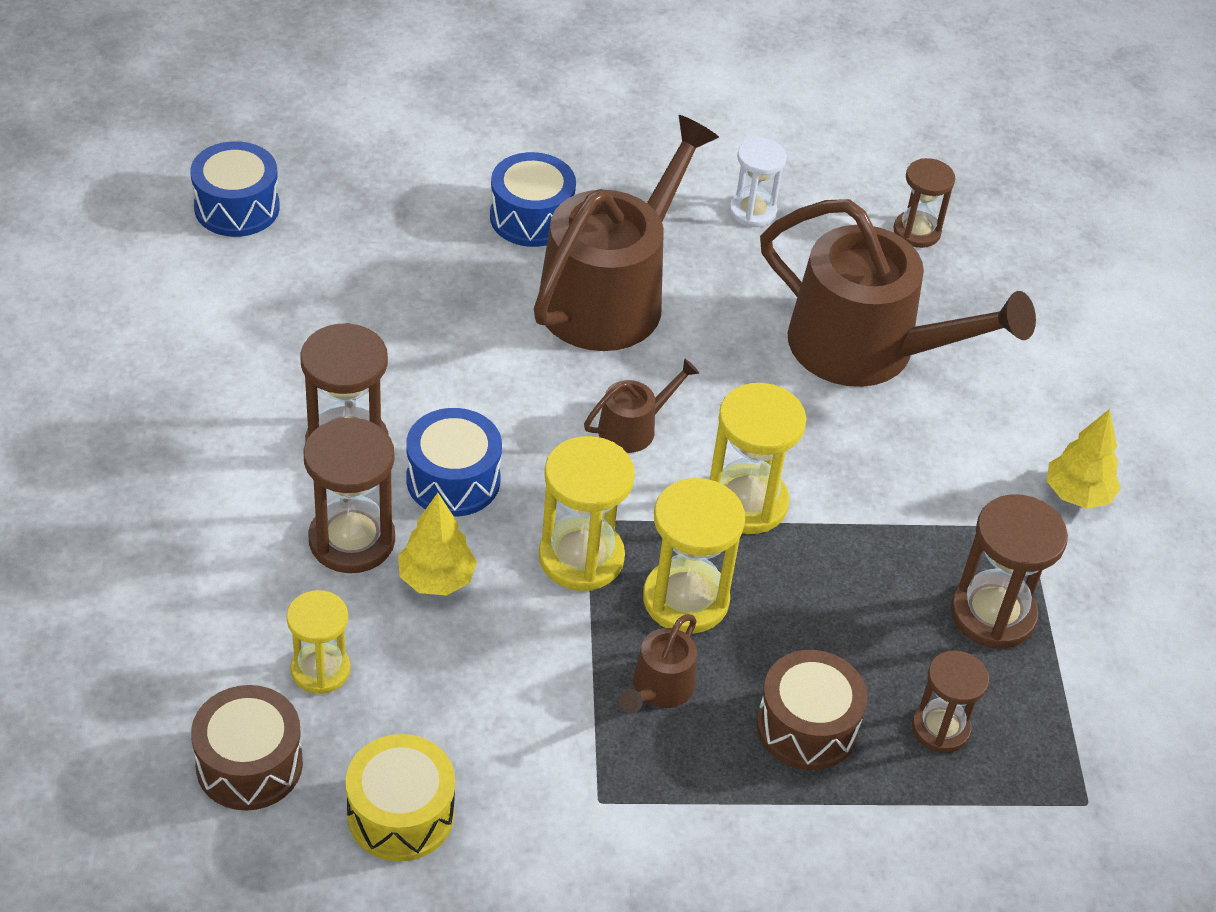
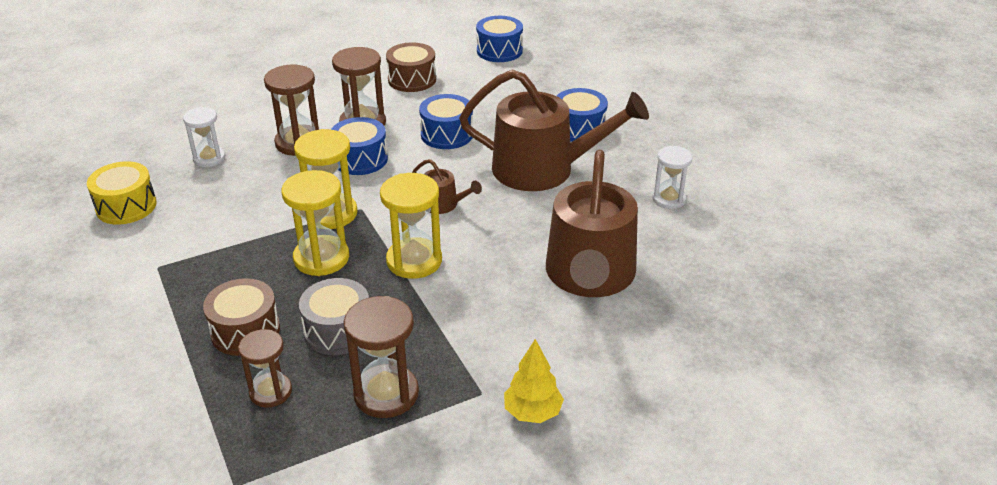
camera: 70 degrees right, 10 degrees down
brown drum [191,685,303,811] -> brown drum moved to [386,42,436,92]
yellow hourglass [287,590,350,694] -> white hourglass [183,107,225,167]
yellow tree [398,493,477,596] -> none
brown watering can [619,614,697,713] -> none
brown hourglass [894,158,955,248] -> none
none -> grey drum [299,278,369,355]
none -> blue drum [419,94,473,149]

